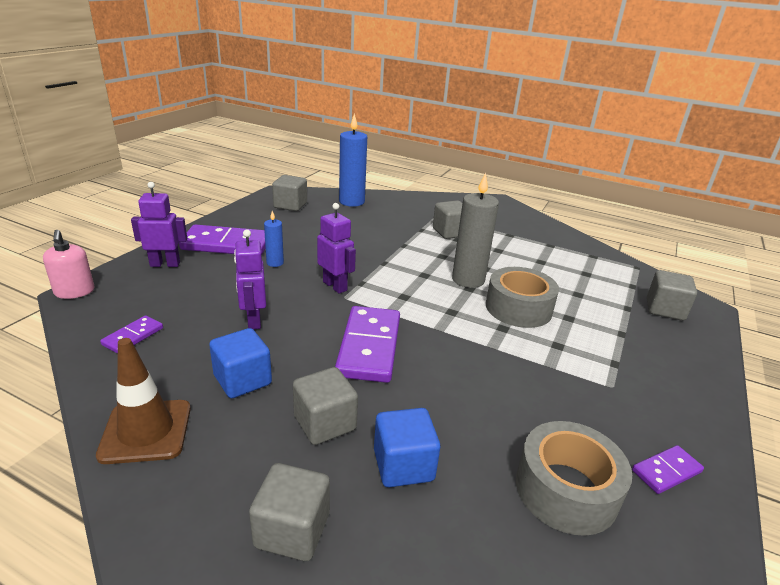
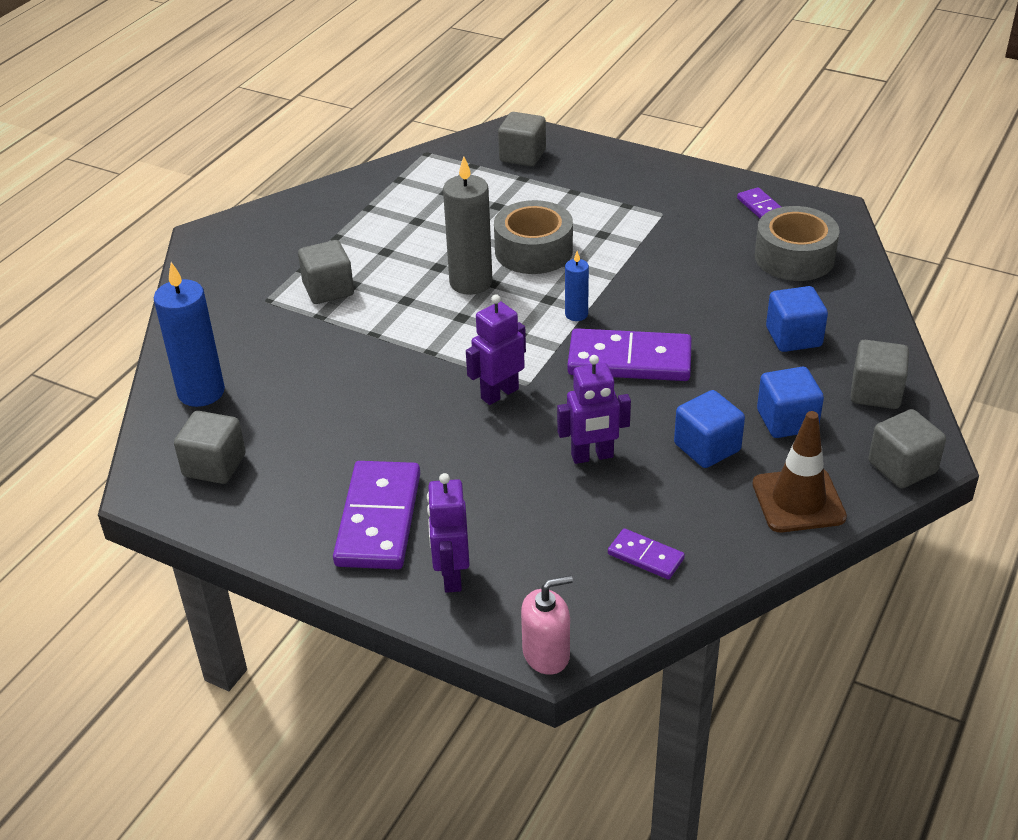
camera: 85 degrees left, 10 degrees up
blue candle [264,211,284,267] -> blue candle moved to [565,251,589,321]
grey cube [293,367,358,445] -> grey cube moved to [868,409,946,488]
none -> blue cube [757,367,824,438]

